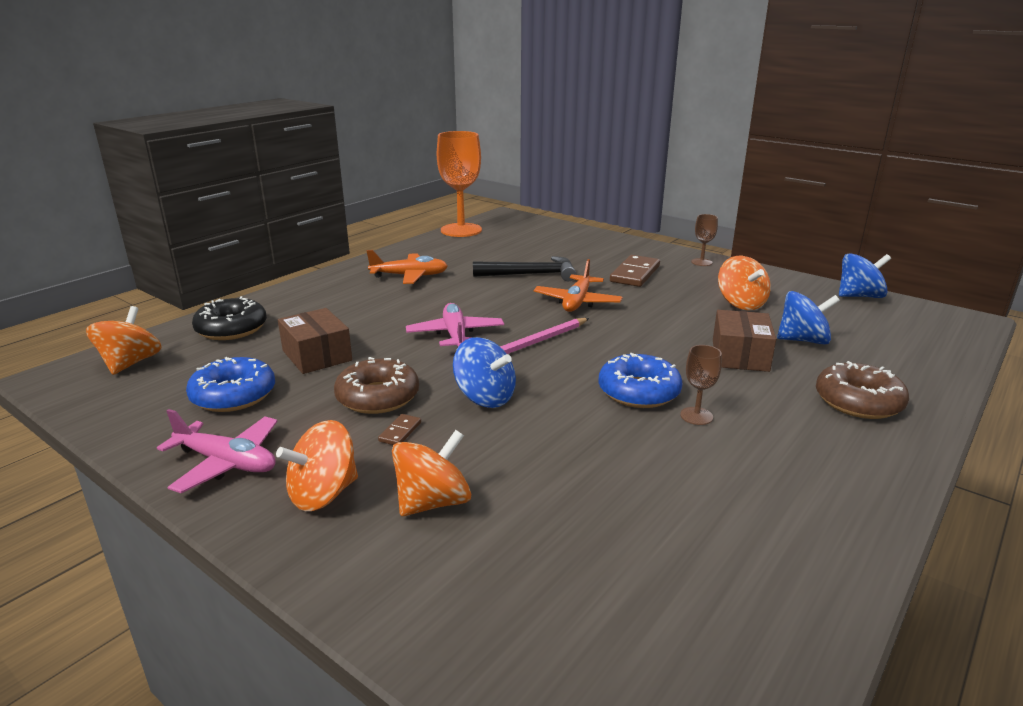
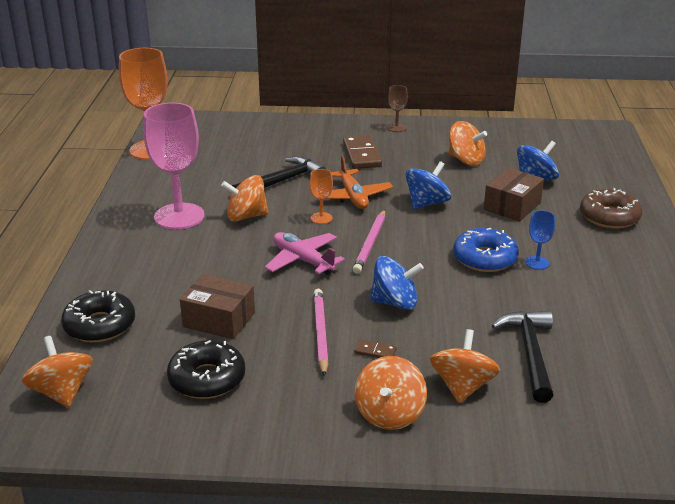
camera: 35 degrees left, 5 degrees up
pink plane [157,409,278,493] -> none
blue donut [186,357,275,412] -> black donut [167,340,245,399]
brown donut [334,357,419,414] -> pink pencil [313,289,329,377]
orange plane [367,250,448,284] -> pink goblet [143,103,205,229]
brown domino [378,414,421,445] -> brown domino turned 60 degrees counterclockwise [354,339,397,358]
brown goblet [680,345,722,425] -> blue goblet [525,210,555,270]
brown box [713,310,776,372] -> brown box turned 60 degrees clockwise [484,168,544,222]
blue spinning top [839,253,891,298] -> blue spinning top moved to [405,161,451,209]
none -> orange spinning top [221,175,269,222]
none -> orange goblet [310,169,333,224]
none -> black hammer [492,311,553,403]

